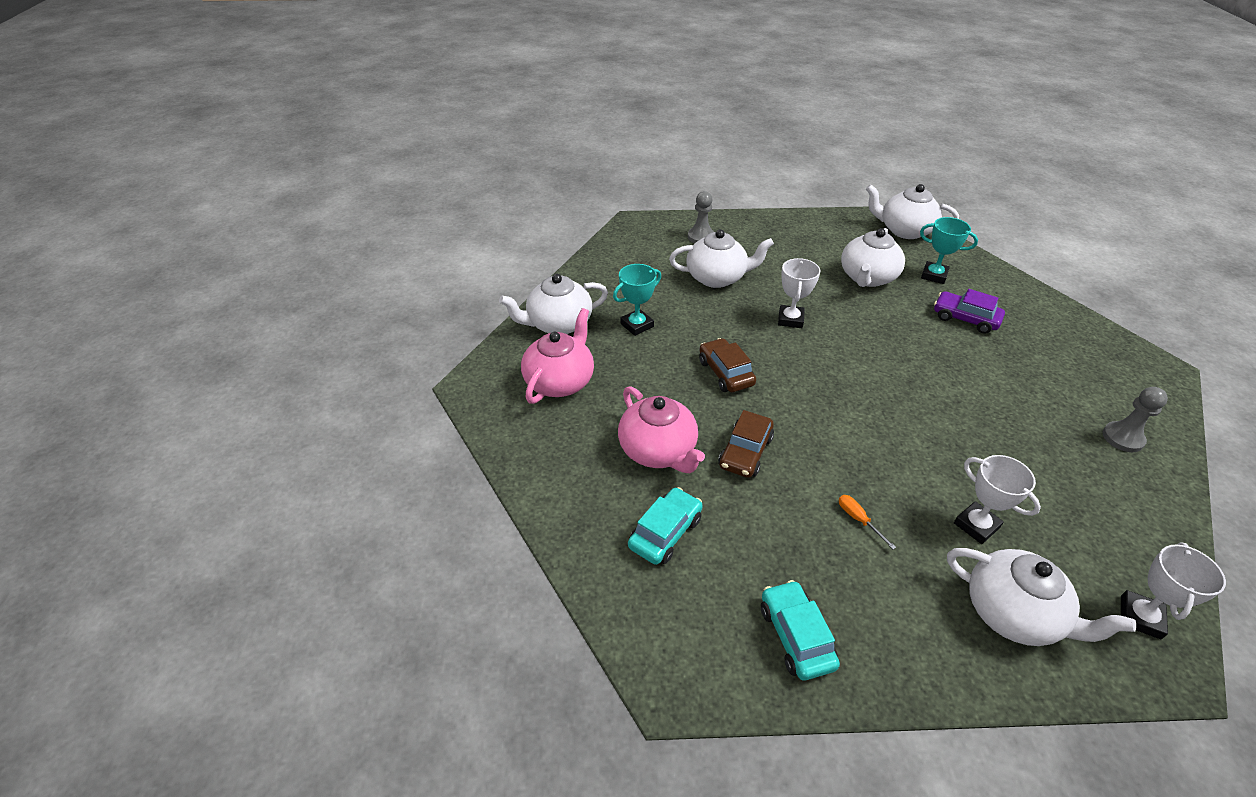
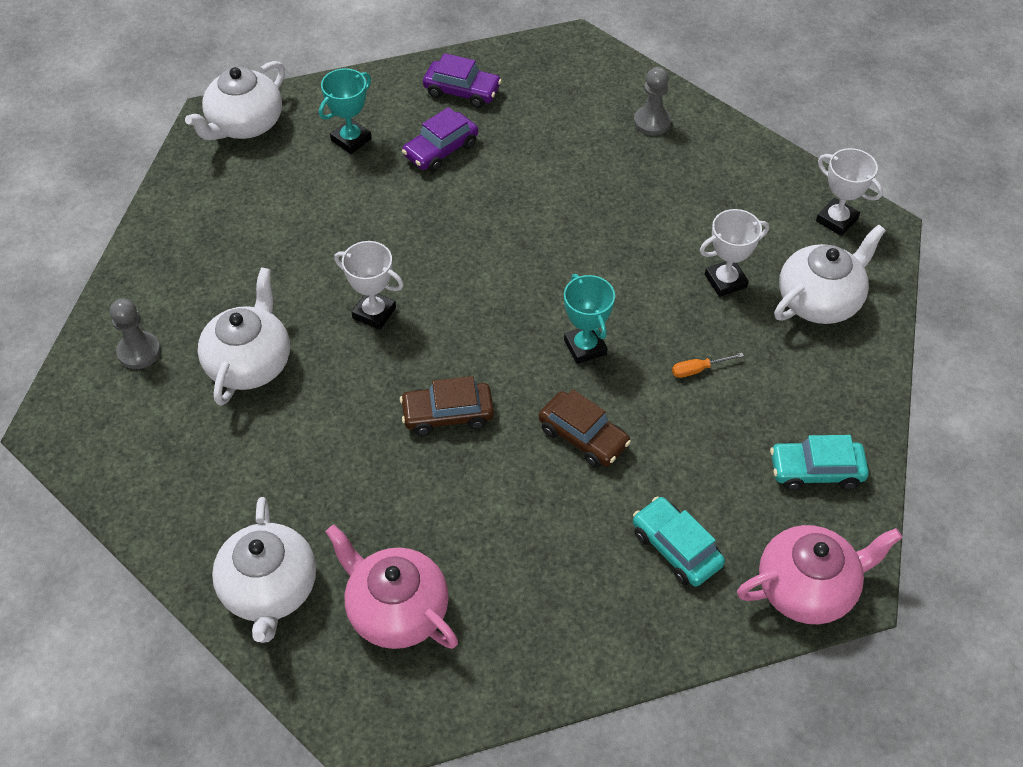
camera: 75 degrees left, 10 degrees up
turquoise trophy [613,264,661,336] -> turquoise trophy moved to [564,274,615,364]
pink teapot [618,386,705,473] -> pink teapot moved to [737,525,902,624]
white teapot [841,228,905,287] -> none
none -> purple car [423,53,502,108]

